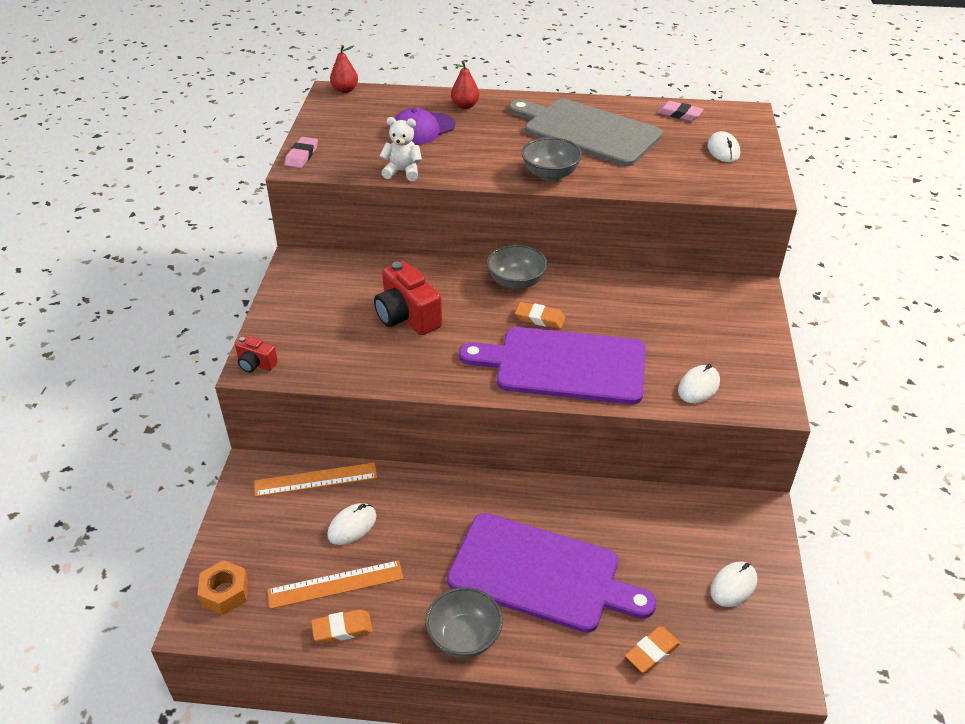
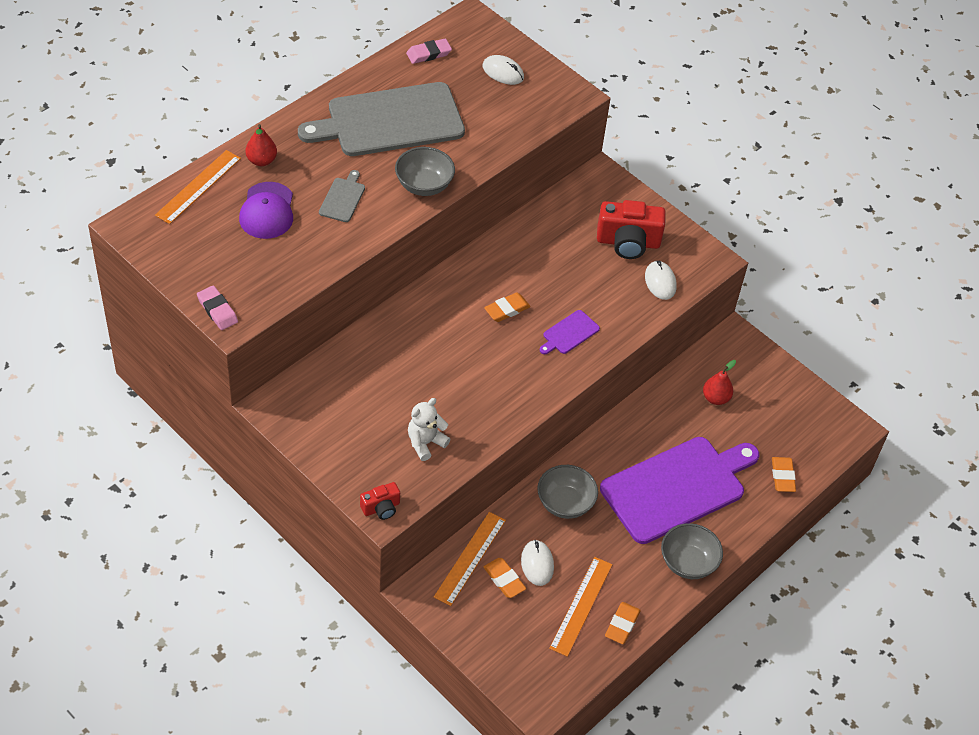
camera: 55 degrees left, 10 degrees up
orange nut [197,560,248,615] -> none
red pear [330,45,358,93] -> red pear moved to [703,360,736,405]
red camera [374,261,442,335] -> red camera moved to [597,200,666,259]
white teddy bear [380,117,422,181] -> white teddy bear moved to [408,398,450,461]
purple cutting board [459,327,646,404] -> purple cutting board [540,310,600,354], size x0.40
grey bowl [487,245,547,290] -> grey bowl moved to [537,465,598,519]
white mouse [710,562,757,607] -> none
none -> orange ruler [155,150,241,224]
none -> grey cutting board [319,170,365,222]
none -> orange eraser [483,558,526,598]

